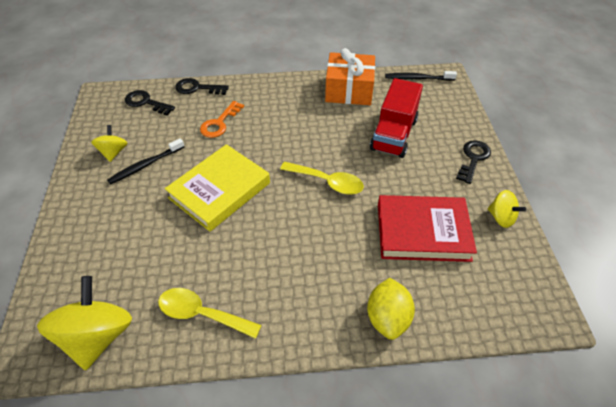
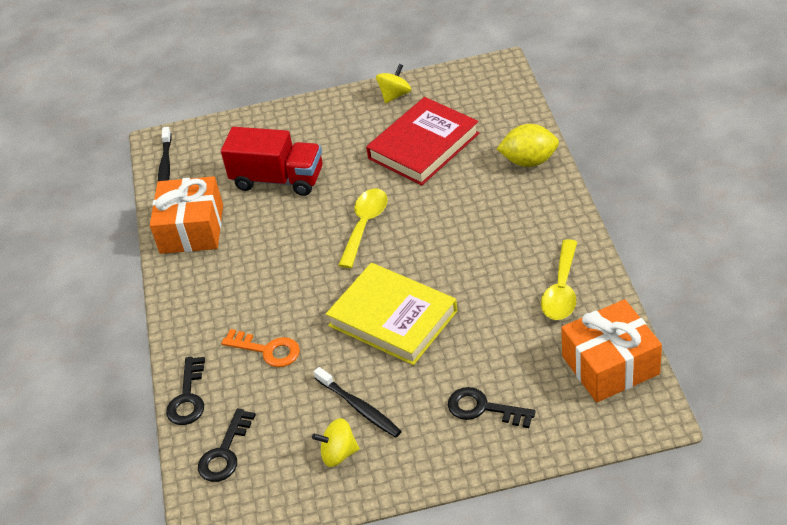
camera: 90 degrees left, 5 degrees down
yellow spinning top [37,276,132,370] -> orange gift [561,299,662,402]
red book [378,195,477,262] -> red book turned 45 degrees clockwise [366,97,479,185]
black key [456,140,491,184] -> black key moved to [448,387,536,428]

